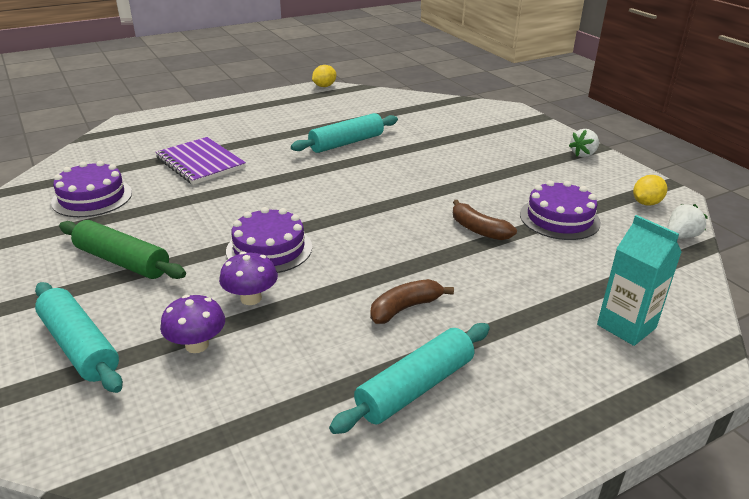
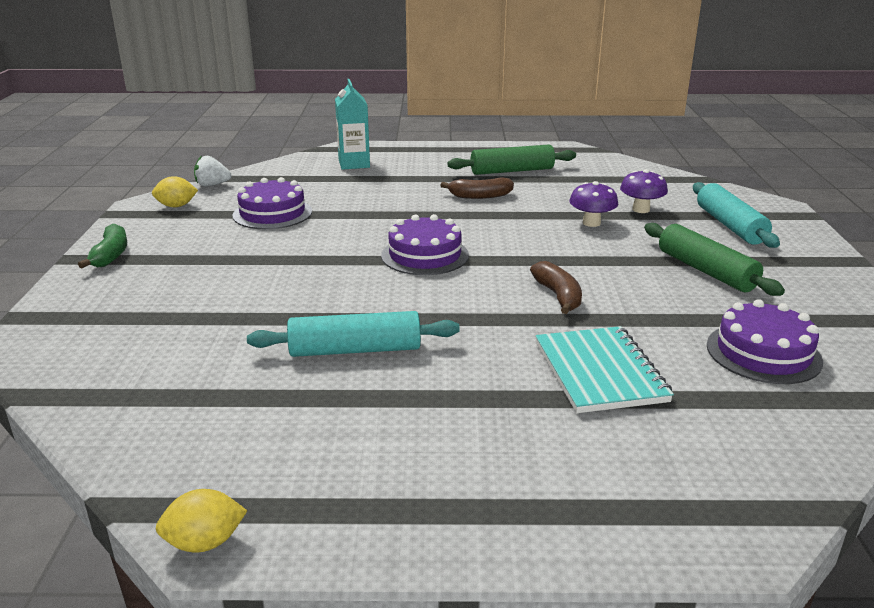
camera: 150 degrees left, 5 degrees down
purple notebook [156,137,246,185] -> turquoise notebook [536,326,674,413]
purple cake [226,207,312,273] -> purple cake moved to [381,214,469,275]
turquoise rolling pin [329,323,490,434] -> green rolling pin [447,144,576,175]
brown banana [453,200,517,240] -> brown banana moved to [530,261,582,314]
white strawberry [569,129,599,157] -> green banana [78,224,127,268]

